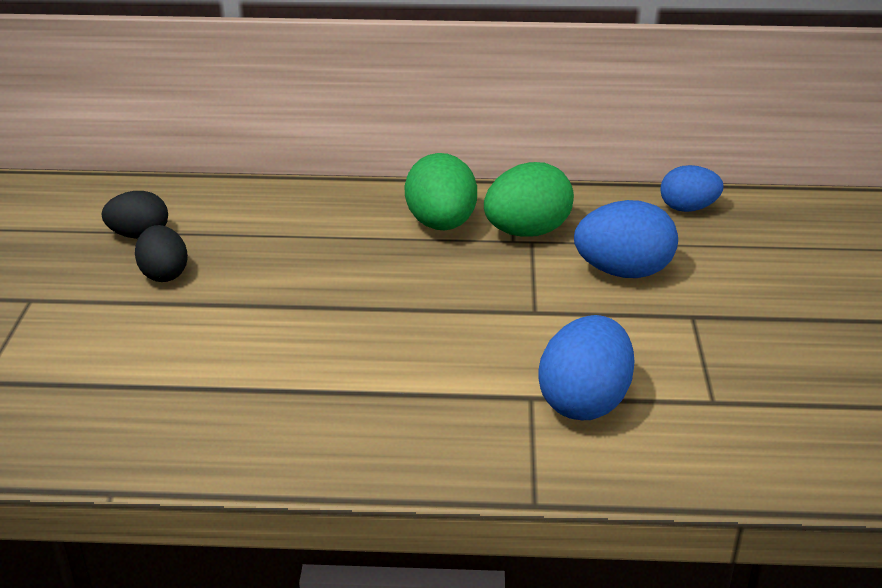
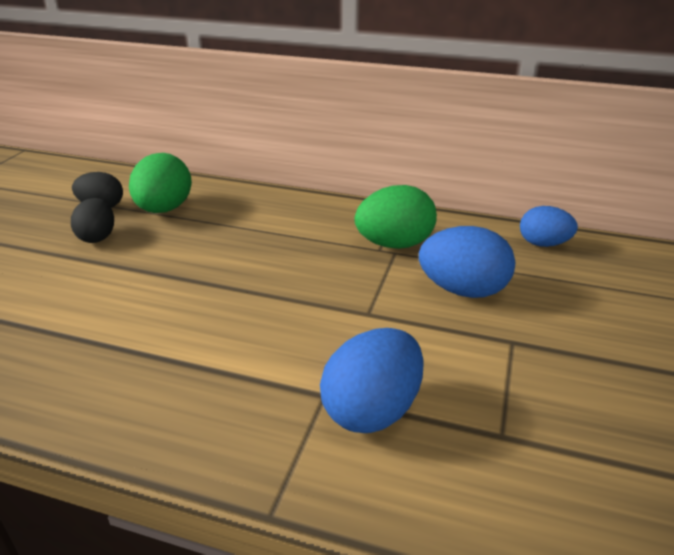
camera: 15 degrees right, 0 degrees up
green egg [405,153,477,230] -> green egg moved to [129,153,192,213]

